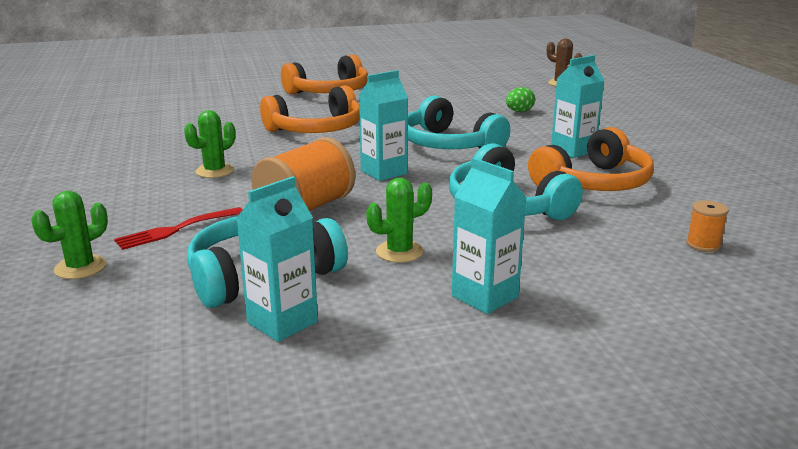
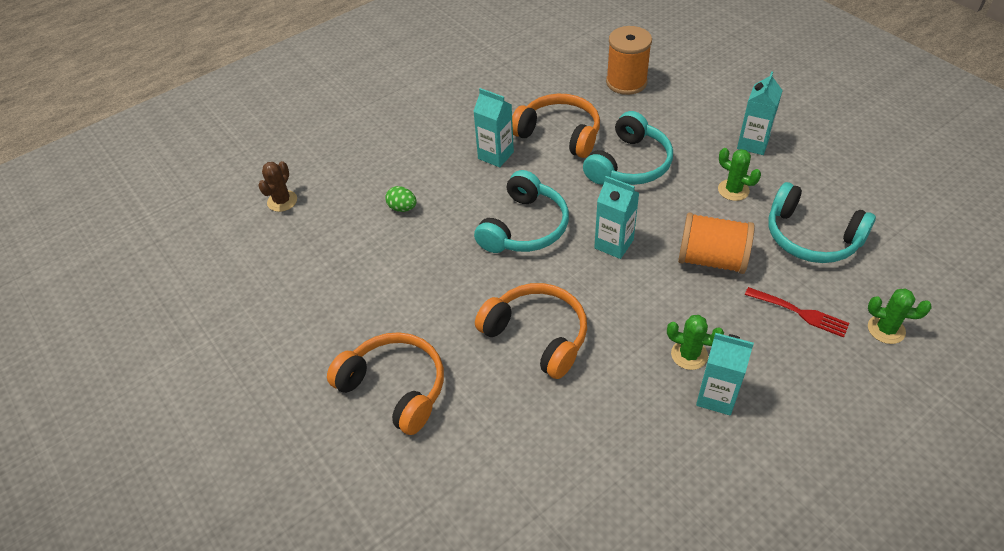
camera: 110 degrees left, 25 degrees up
turquoise carton [236,176,318,342] -> turquoise carton moved to [696,333,754,415]
orange spool [686,200,729,252] -> orange spool [606,26,652,95], size x2.15

